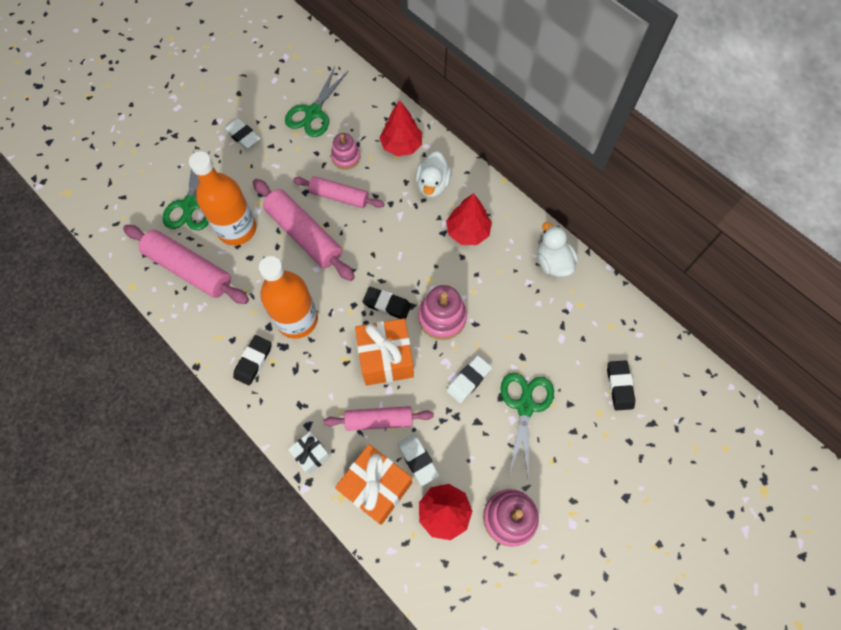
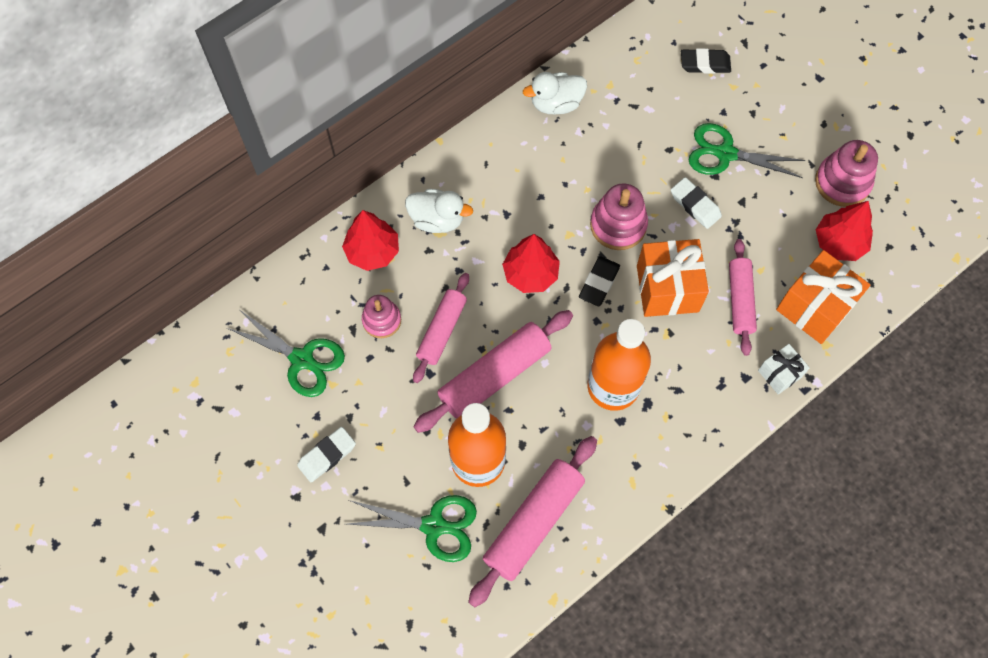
camera: 85 degrees left, 0 degrees up
black eraser [233,335,272,386] -> none
white eraser [397,434,439,486] -> none
red tree [446,193,492,245] -> red tree moved to [502,234,560,293]

